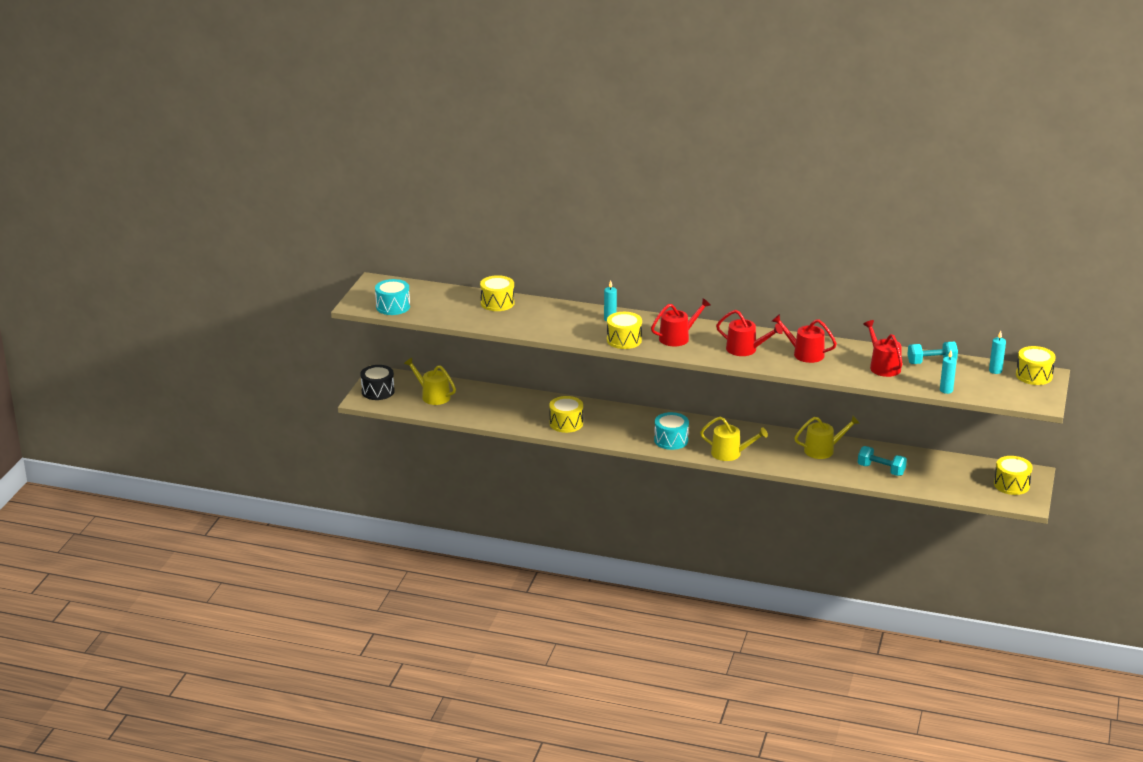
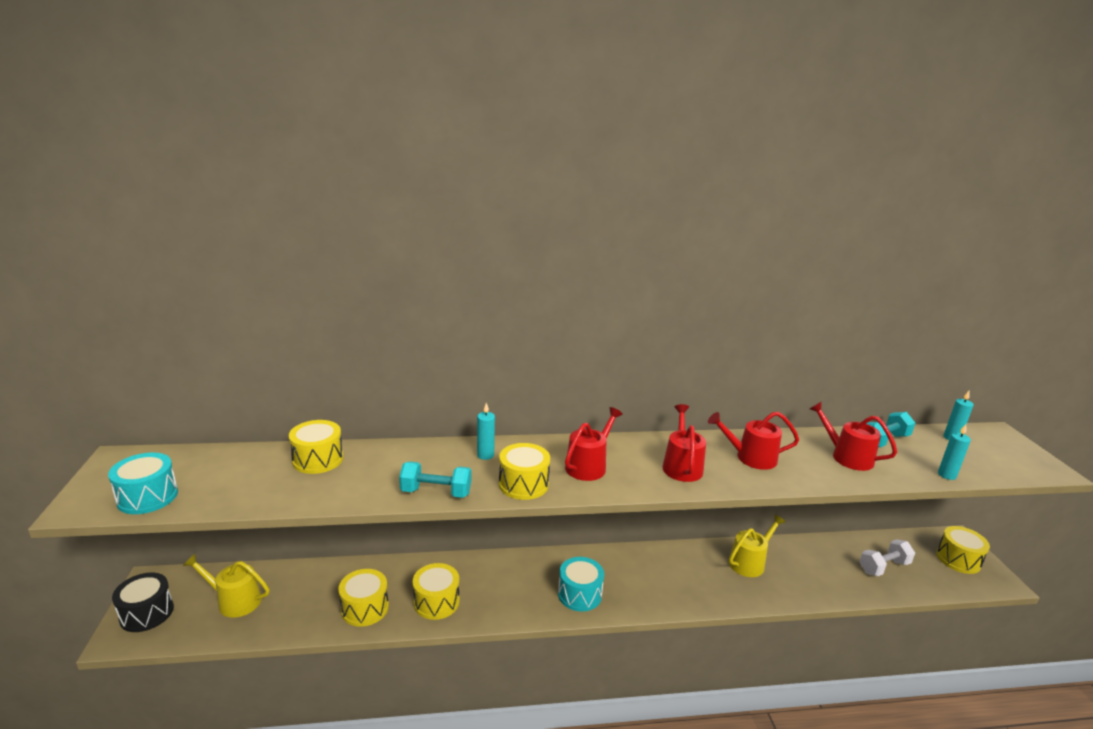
camera: 25 degrees left, 5 degrees down
yellow watering can [700,417,768,461] -> none
red watering can [716,310,783,356] -> red watering can turned 90 degrees counterclockwise [663,404,706,482]
turquoise dumbbell [858,446,907,476] -> turquoise dumbbell moved to [399,461,471,498]
yellow drum [1016,346,1056,385] -> yellow drum moved to [338,569,389,627]
none -> white dumbbell [859,539,915,576]

